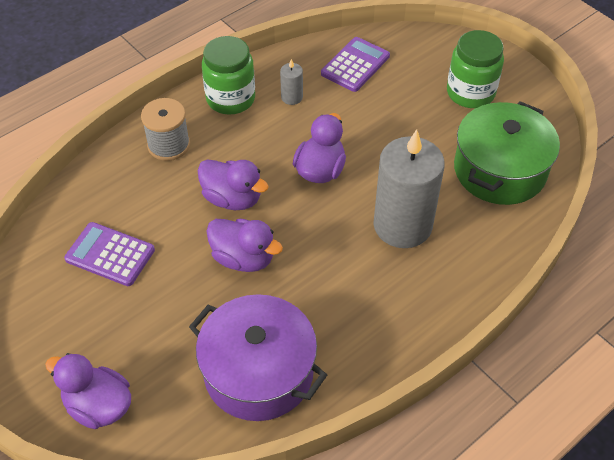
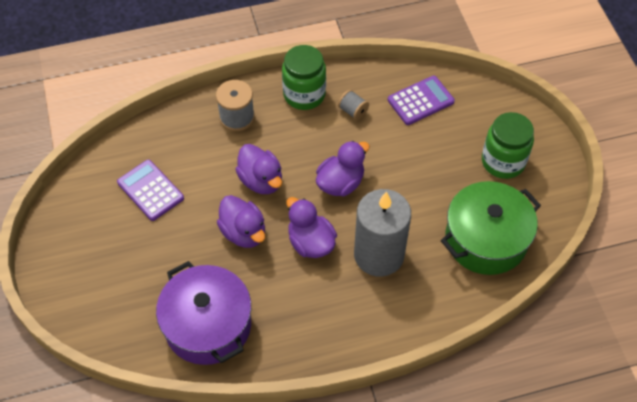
camera: 25 degrees right, 5 degrees up
purple duck [45,353,131,429] -> purple duck moved to [286,197,337,258]
grey candle [280,59,303,105] -> grey spool [338,90,369,120]

